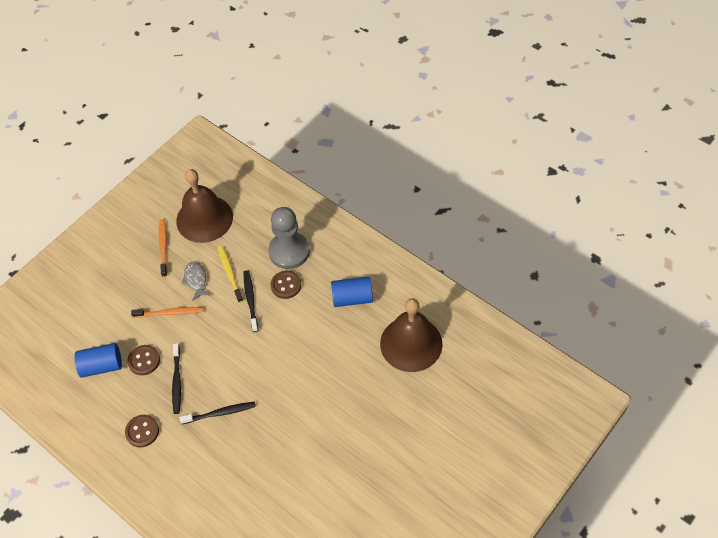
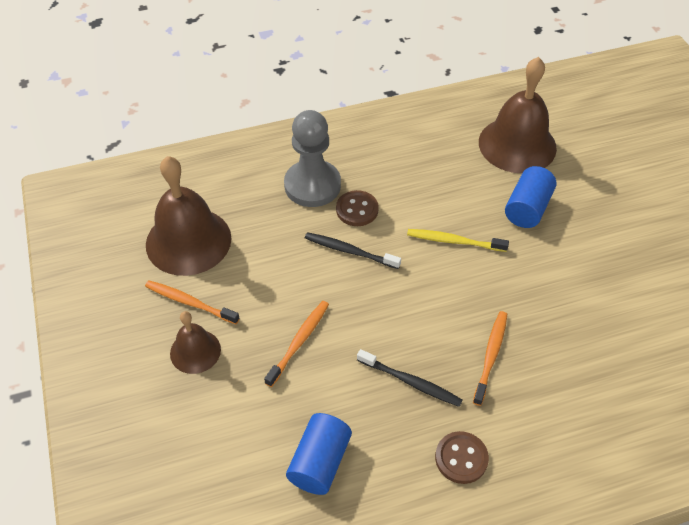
camera: 60 degrees left, 5 degrees down
brown button [127,345,160,375] -> none
black toothbrush [179,402,256,424] -> orange toothbrush [473,311,507,406]
grey fish [182,262,210,301] -> none
yellow toothbrush [218,246,243,303] -> yellow toothbrush moved to [407,229,509,252]
blue cylinder [331,277,373,307] -> blue cylinder moved to [505,166,556,228]
none -> brown bell [170,311,221,374]

